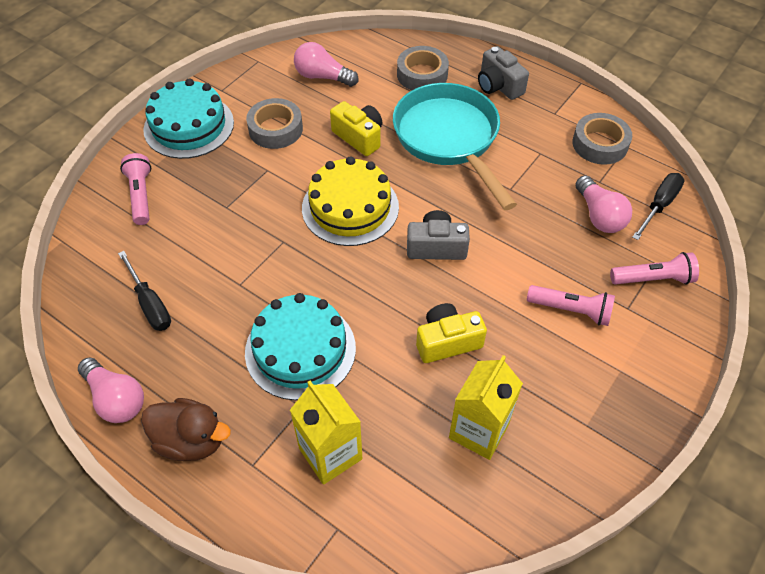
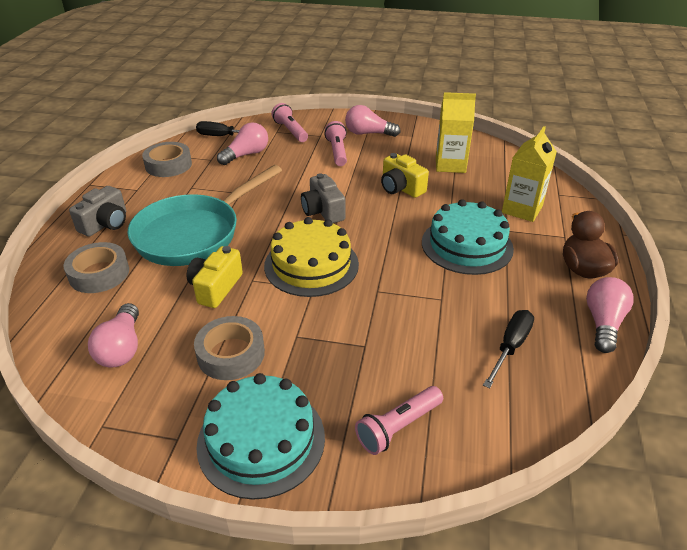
camera: 115 degrees left, 15 degrees down
none -> pink light bulb [345,105,401,137]

